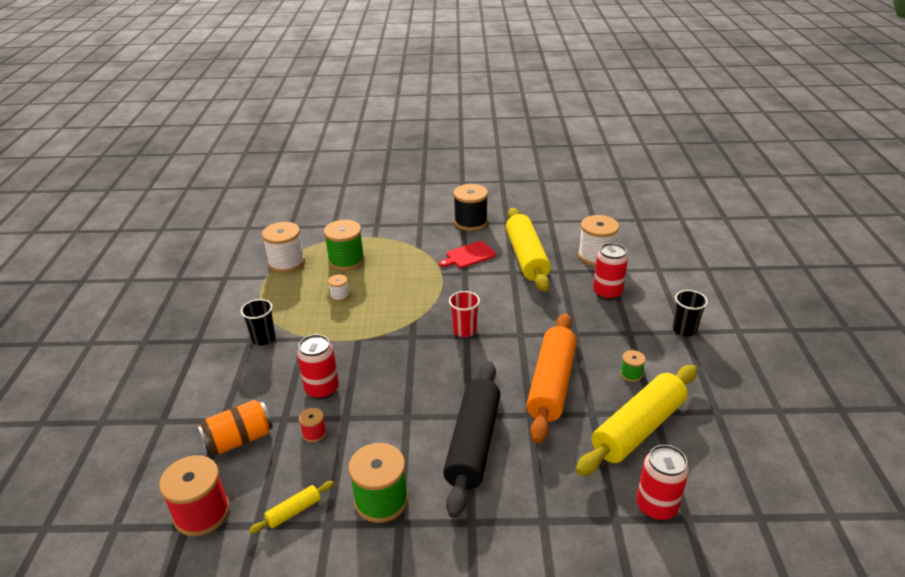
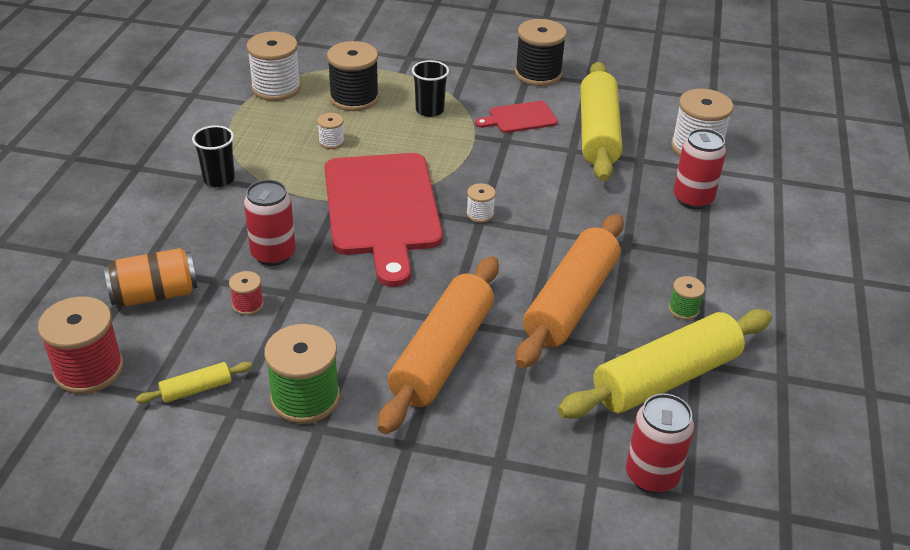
camera: 10 degrees right, 5 degrees up
green spool [324,220,365,271] -> black spool [327,41,379,111]
black rolling pin [443,361,501,518] -> orange rolling pin [378,256,499,434]
red cup [449,291,480,337] -> white spool [466,183,496,223]
black cup [672,290,708,337] -> black cup moved to [412,60,449,117]
none -> red cutting board [325,153,443,287]

